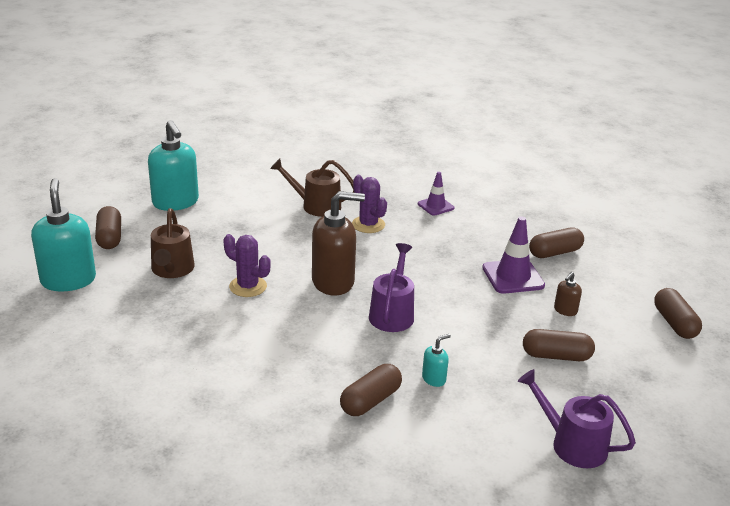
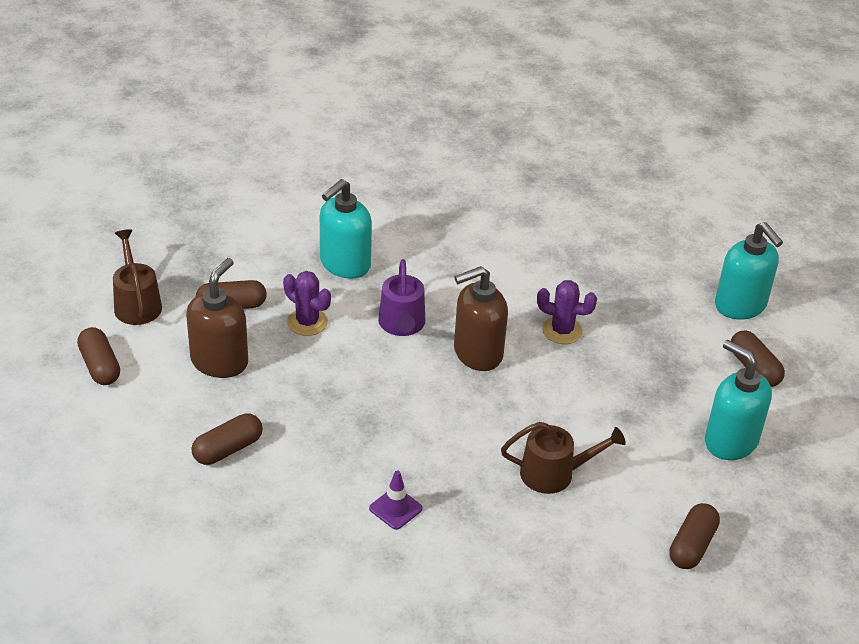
camera: 165 degrees right, 10 degrees up
brown watering can [151,208,195,278] -> brown watering can moved to [113,229,162,325]
brown capsule [340,364,402,416] -> brown capsule moved to [669,503,720,569]
purple cactus [352,175,387,233] -> purple cactus moved to [283,271,331,336]
turquoise soap dispenser [422,334,451,387] -> turquoise soap dispenser [320,179,372,279], size x2.23
purple traffic cone [482,216,545,294] -> none
purple watering can [518,369,636,468] -> none
brown soap dispenser [554,272,582,316] -> brown soap dispenser [186,258,248,378], size x2.23

